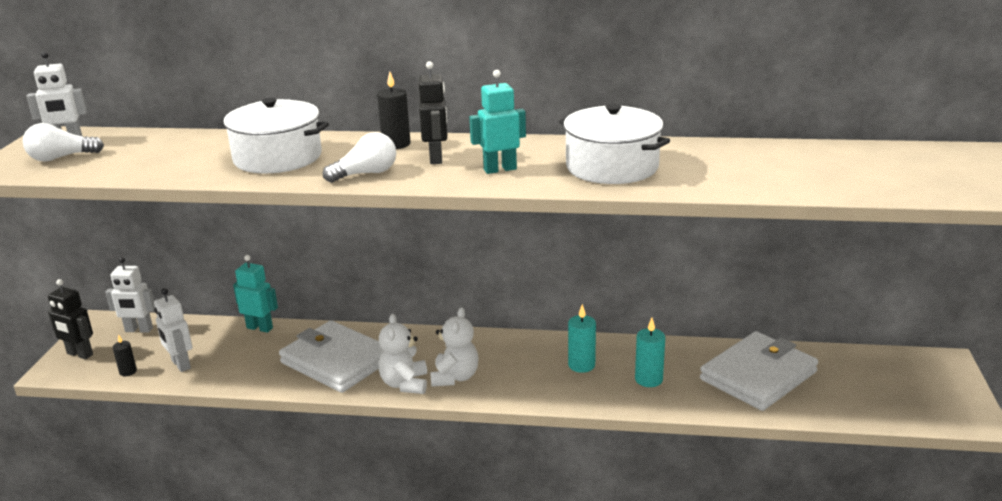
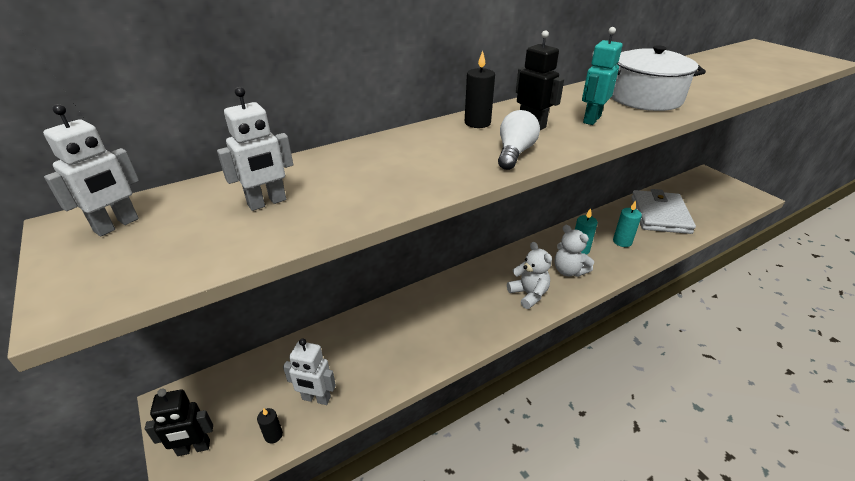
camera: 40 degrees left, 10 degrees up
white light bulb [23,123,104,162] -> none
white robot [105,257,155,333] -> white robot moved to [217,87,293,211]
white pot [217,98,329,173] -> none
turquoise robot [233,255,278,333] -> none
white wallet [279,321,383,393] -> none
white teddy bear [378,314,427,394] -> white teddy bear moved to [555,225,594,277]

